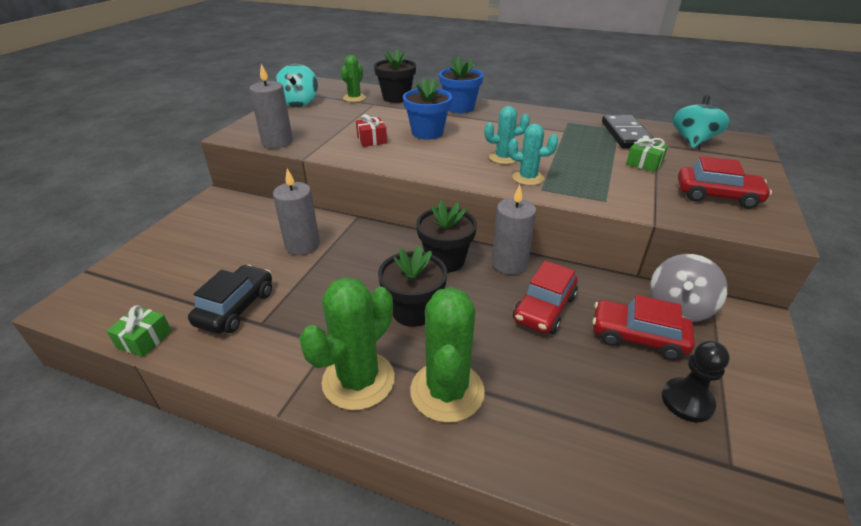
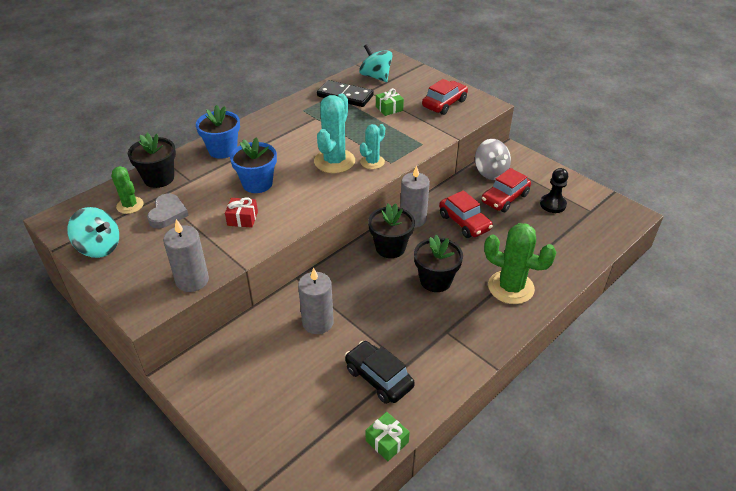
camera: 65 degrees left, 5 degrees up
green cactus [299,277,395,410] -> none
turquoise cactus [484,106,530,164] -> turquoise cactus [314,93,355,173], size x1.69
none -> grey heart [147,193,189,229]

